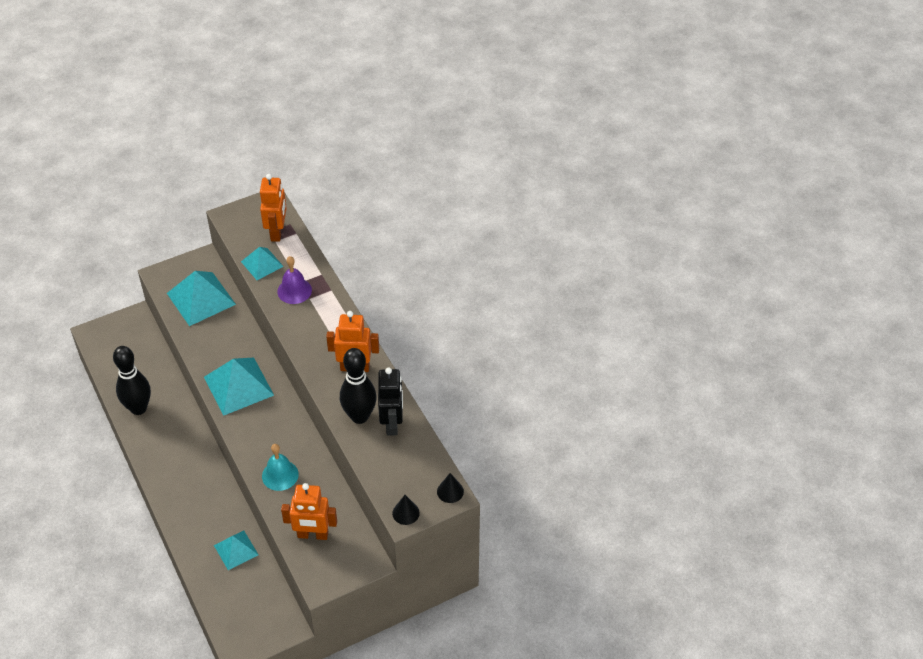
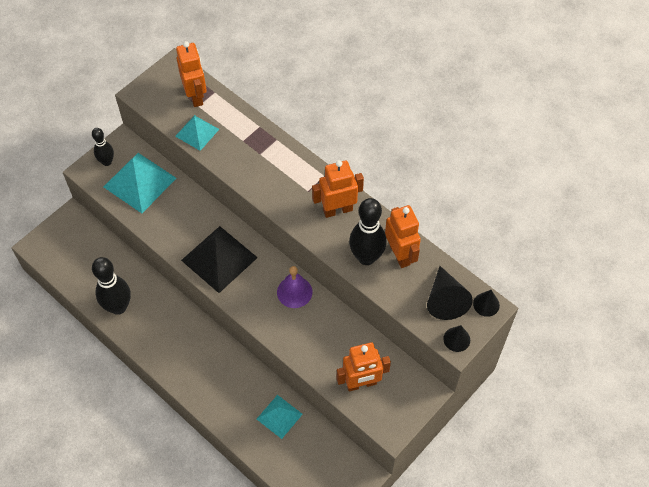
camera: 20 degrees left, 10 degrees up
turquoise pyramid [204,358,274,416] -> black pyramid [181,226,258,293]
turquoise bell [262,444,299,491] -> none
purple bell [277,256,312,304] -> purple bell moved to [277,266,312,308]
black robot [378,367,403,436] -> orange robot [385,205,421,268]
none -> black bowling pin [92,128,114,166]
none -> black cone [427,266,473,320]

